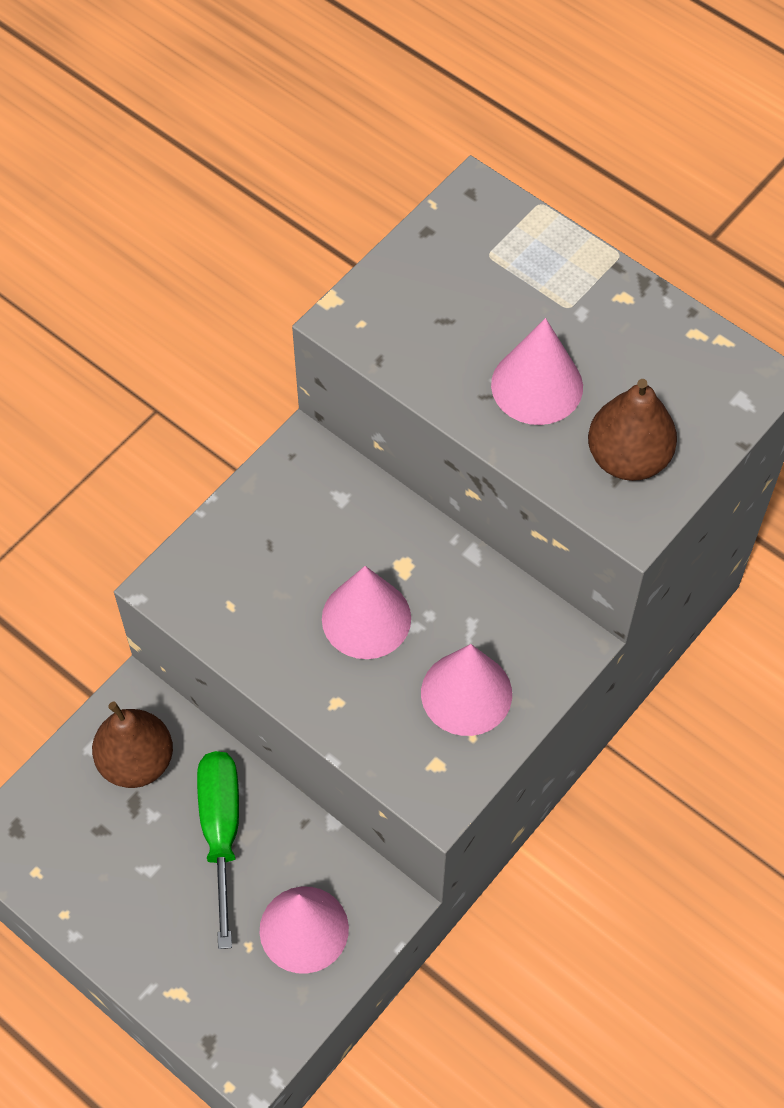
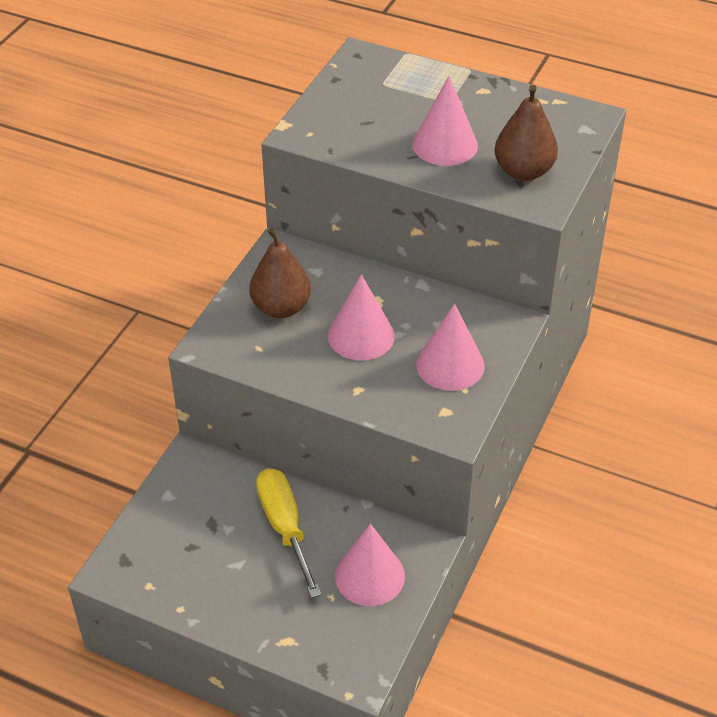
camera: 15 degrees left, 15 degrees down
brown pear [92,701,173,788] -> brown pear moved to [249,228,311,318]
green screwdriver [197,751,239,949] -> yellow screwdriver [256,468,321,598]

